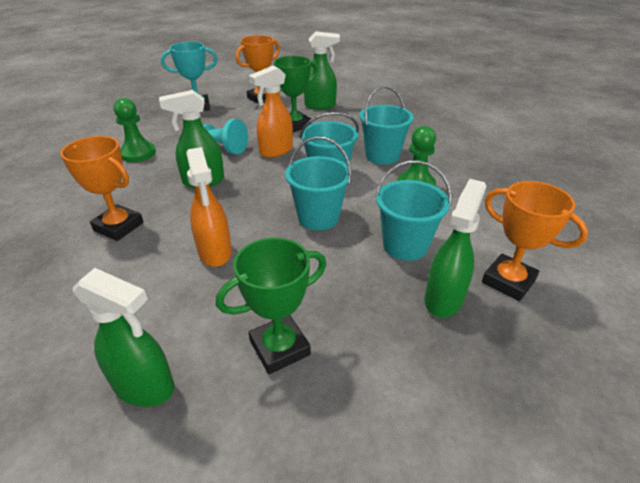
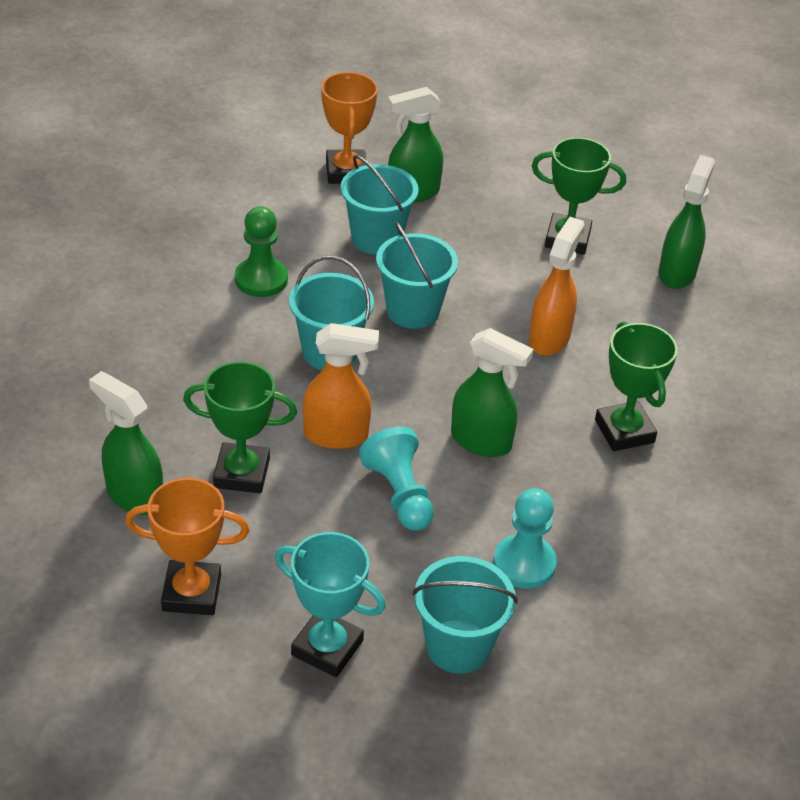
camera: 140 degrees left, 5 degrees up
orange trophy [60,136,144,241] -> green trophy [595,321,678,451]
green spray bottle [73,268,174,407] -> green spray bottle turned 45 degrees clockwise [659,155,715,289]
green pawn [113,98,156,162] -> turquoise pawn [493,488,557,589]
turquoise bucket [359,86,414,165] -> turquoise bucket moved to [412,556,518,674]

